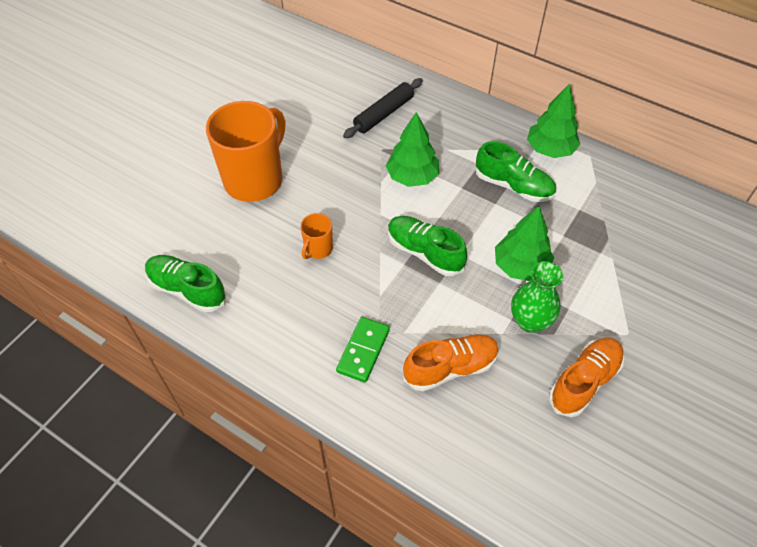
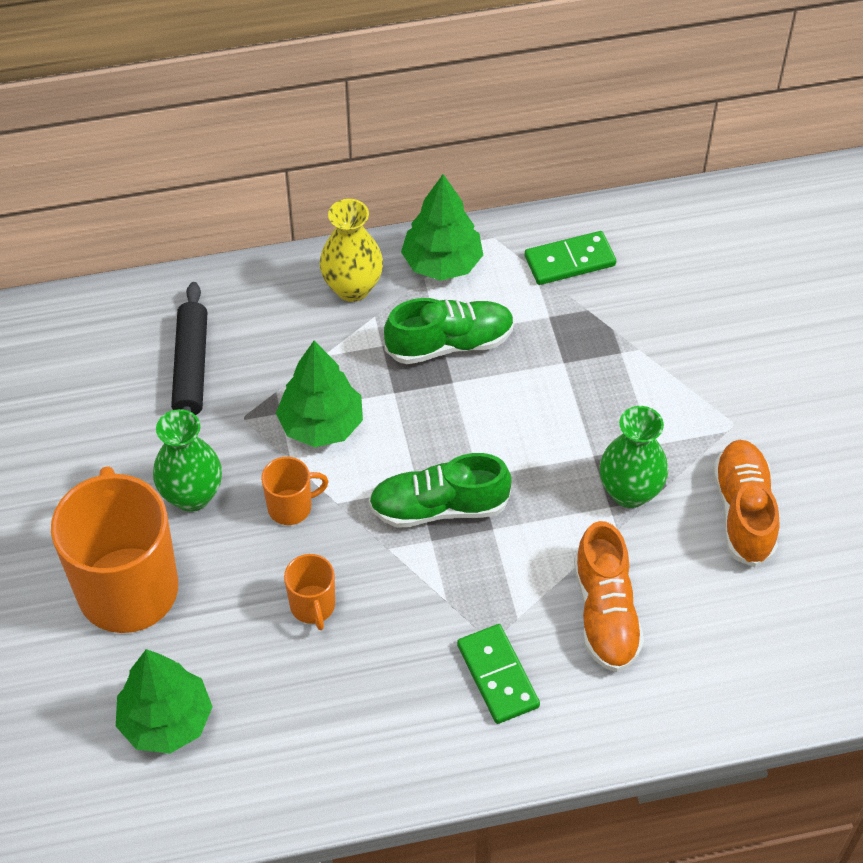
camera: 45 degrees left, 0 degrees up
green shoe [145,255,227,312] -> none
orange shoe [403,334,499,391] -> orange shoe turned 150 degrees clockwise [574,521,644,672]
green tree [495,206,554,281] -> green tree moved to [116,649,213,754]
none -> green vase [153,409,222,512]
none -> orange mug [261,457,329,525]
none -> yellow vase [320,199,383,302]
none -> green domino [525,231,616,285]

